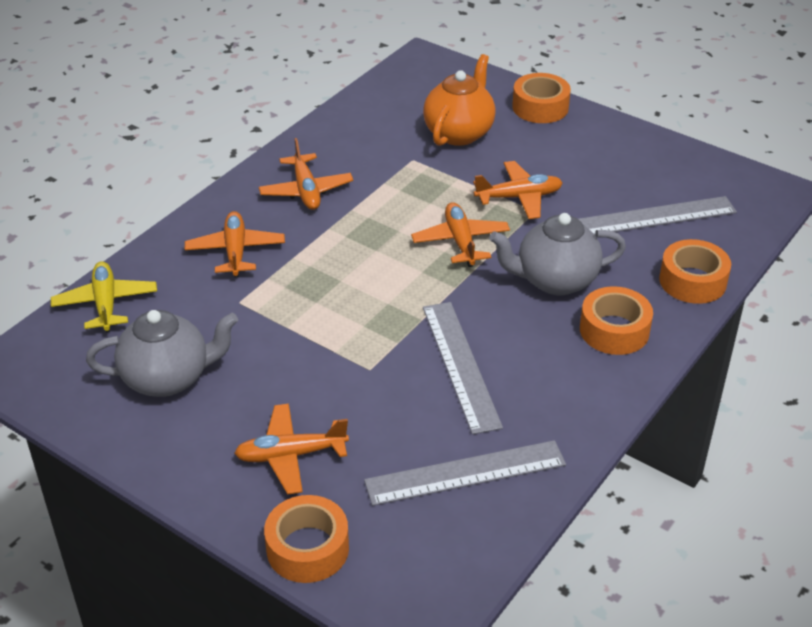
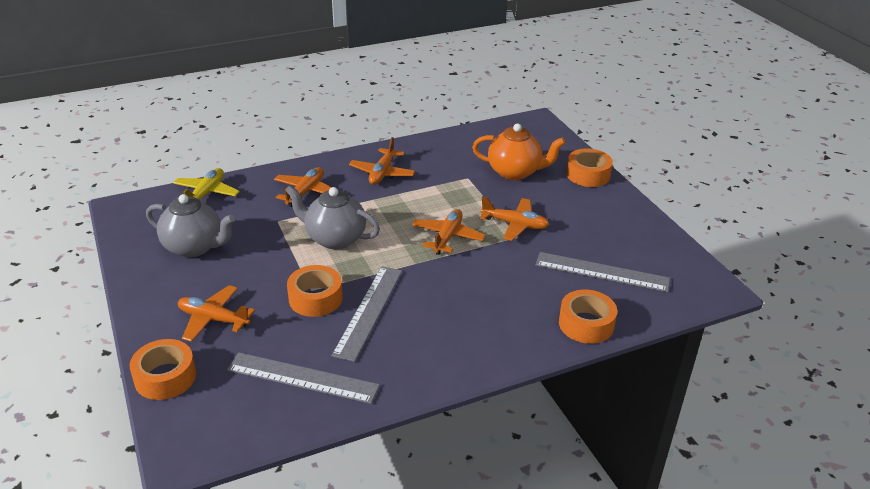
camera: 30 degrees right, 5 degrees down
orange teapot [423,54,496,146] -> orange teapot turned 45 degrees clockwise [472,124,566,180]
grey teapot [489,213,626,295] -> grey teapot moved to [285,185,380,249]
orange tape [580,286,653,355] -> orange tape moved to [287,265,343,317]

